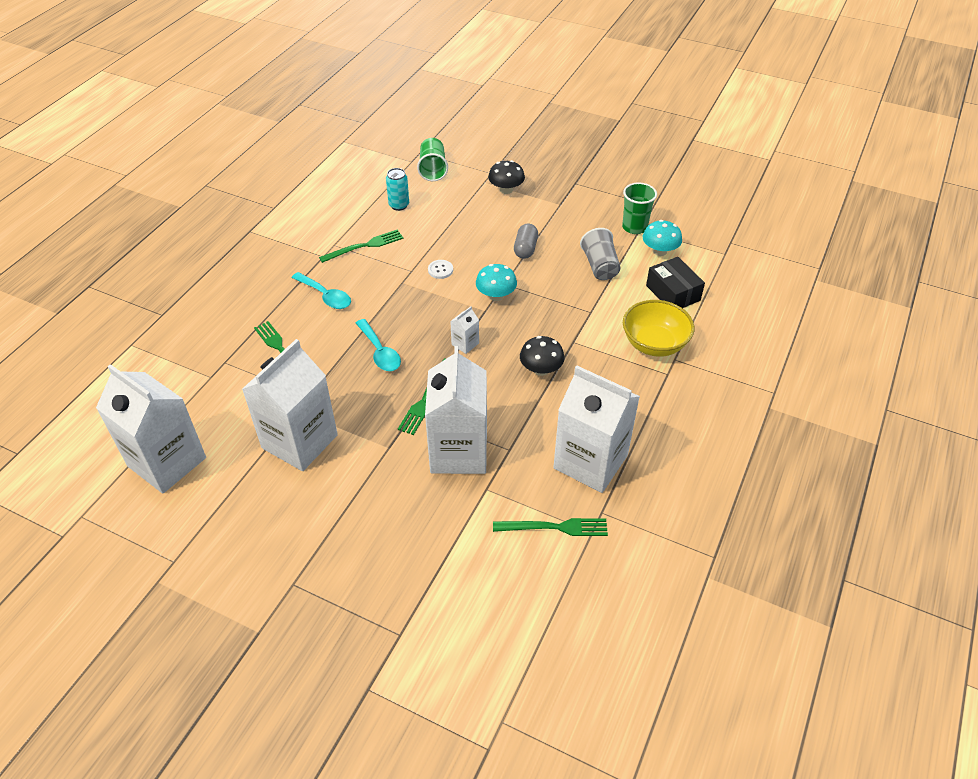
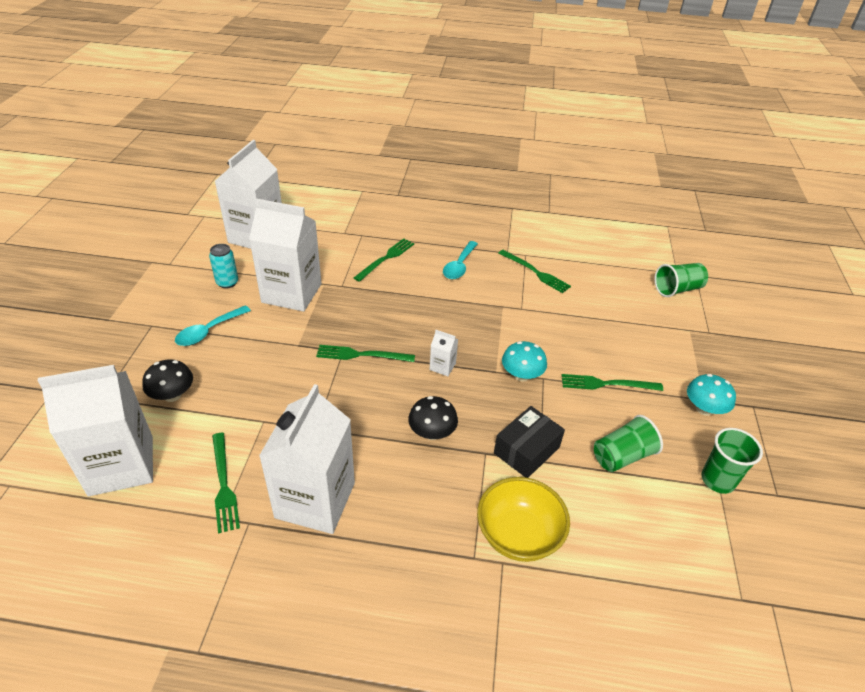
camera: 70 degrees right, 5 degrees down
turquoise spoon [356,319,401,371] -> turquoise spoon moved to [175,306,251,346]
turquoise can [386,168,409,211] -> turquoise can moved to [209,244,238,289]
white carton [425,346,487,474] -> white carton moved to [38,365,153,496]
white button [428,260,453,279] -> none
black mushroom [488,160,525,194] -> black mushroom moved to [142,359,193,402]
grey capsule [514,224,538,259] -> green fork [562,374,663,391]
grey cup [580,228,620,280] -> green cup [594,415,663,472]
turquoise mushroom [643,220,682,256] -> turquoise mushroom moved to [687,374,736,416]
black box [646,257,705,308] -> black box moved to [494,406,565,478]

